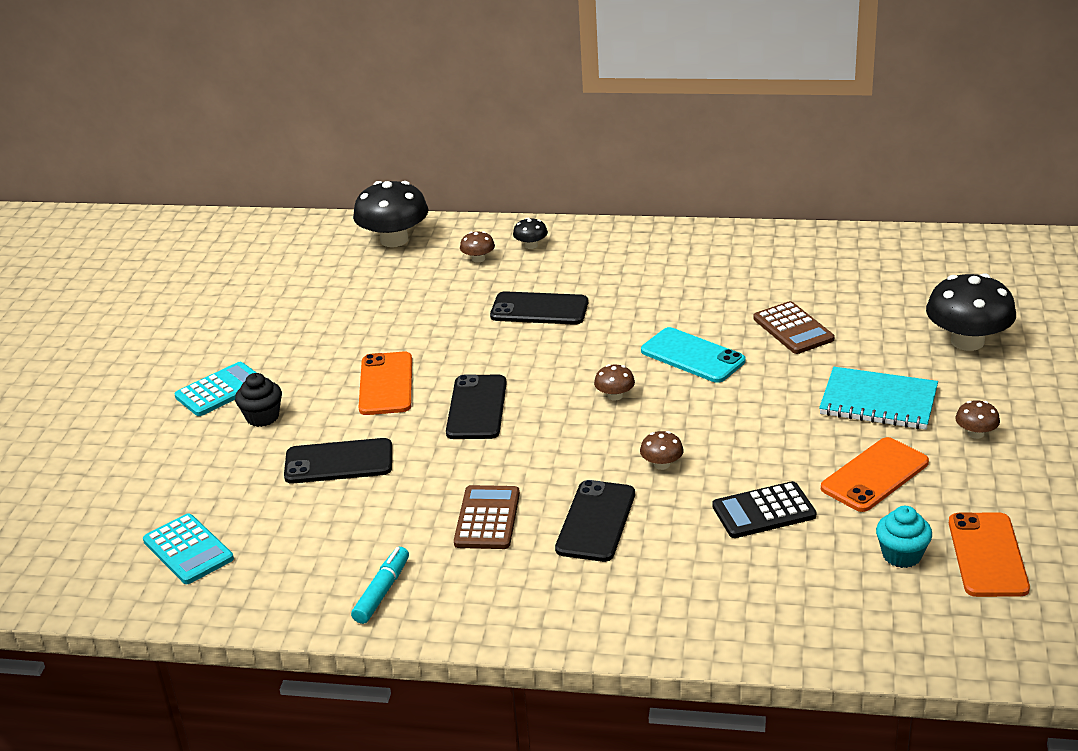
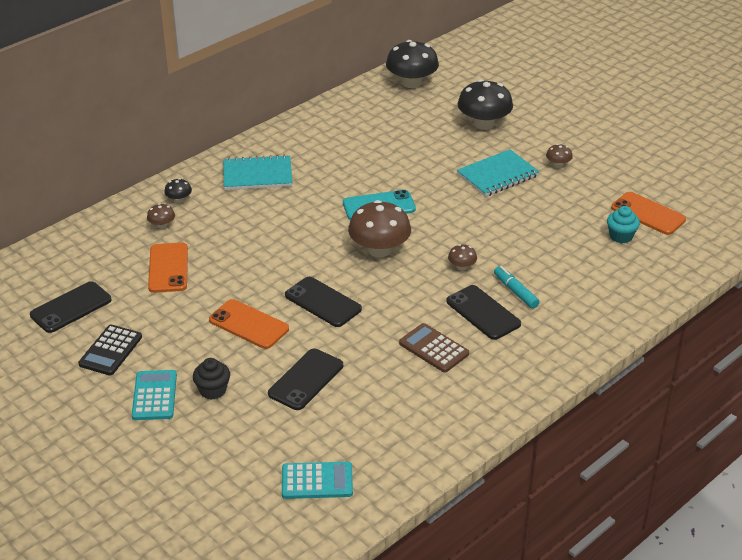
camera: 55 degrees left, 5 degrees up
turquoise marker [351,547,409,624] -> turquoise marker moved to [494,266,540,309]
black mushroom [353,181,428,247] -> black mushroom moved to [386,40,439,88]
black phone [490,291,588,325] -> black phone moved to [30,281,111,333]
brown mushroom [594,364,635,401] -> brown mushroom [348,200,411,257], size x2.18
black calculator [712,481,816,538] -> black calculator moved to [78,325,142,375]
brown calculator [753,301,835,354] -> none
orange phone [821,437,929,512] -> orange phone moved to [148,243,188,293]
none -> turquoise notebook [223,155,293,190]

